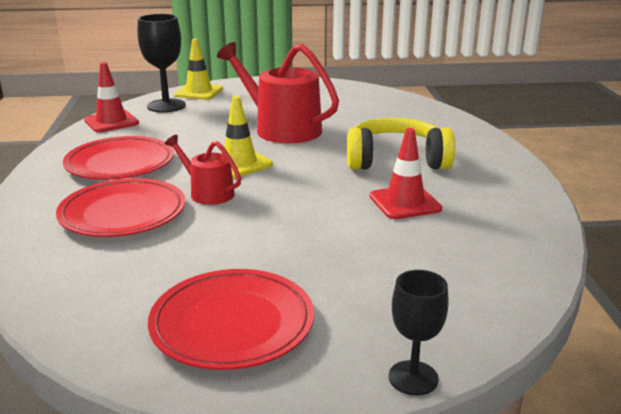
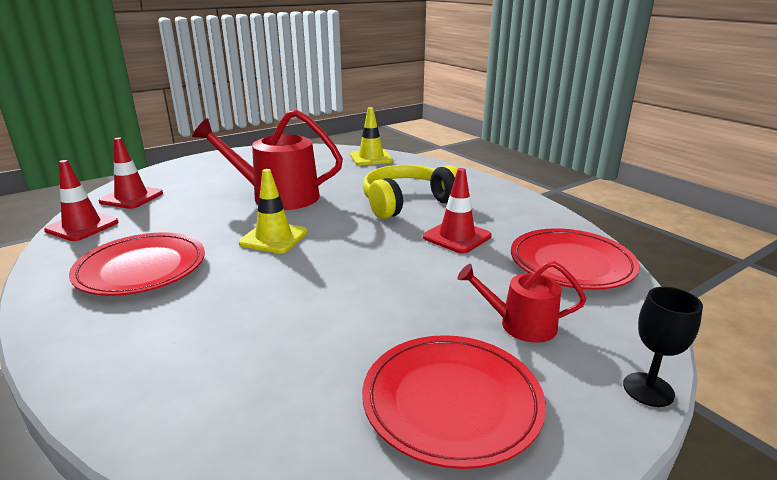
camera: 30 degrees left, 0 degrees up
red plate [56,178,186,237] -> red plate moved to [511,228,640,290]
black goblet [138,14,186,113] -> red traffic cone [99,138,163,209]
red watering can [165,135,241,205] -> red watering can moved to [458,261,587,343]
yellow traffic cone [174,39,223,100] -> yellow traffic cone moved to [350,107,393,165]

